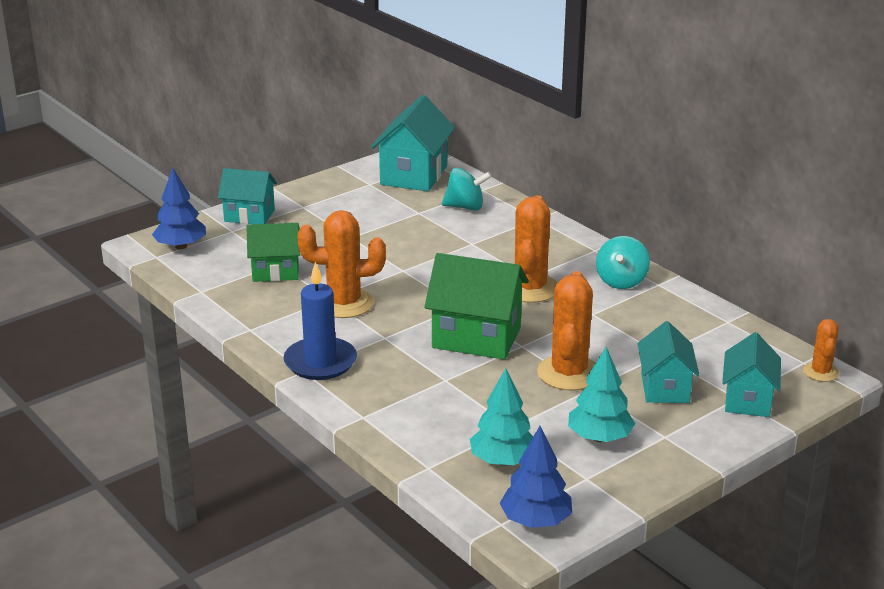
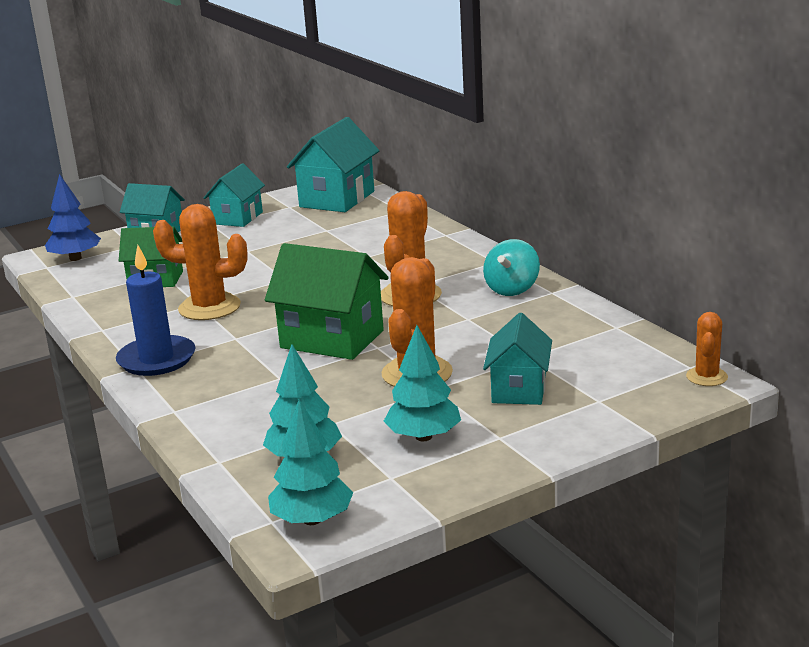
camera: 10 degrees right, 5 degrees down
turquoise spinning top [442,168,492,211] -> none
blue tree [500,426,572,528] -> turquoise tree [268,399,354,525]
turquoise house [722,332,781,417] -> turquoise house moved to [204,163,265,227]

